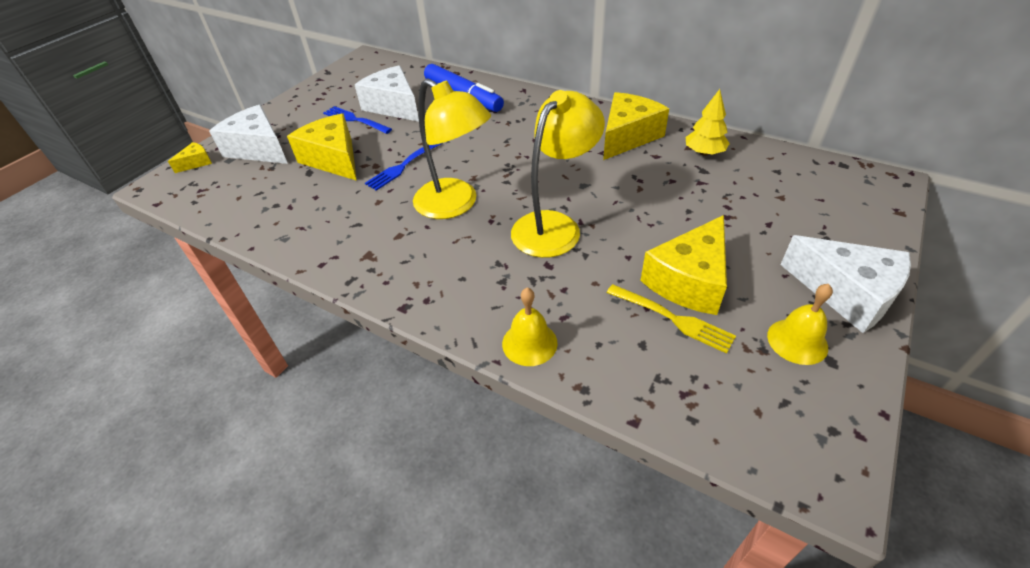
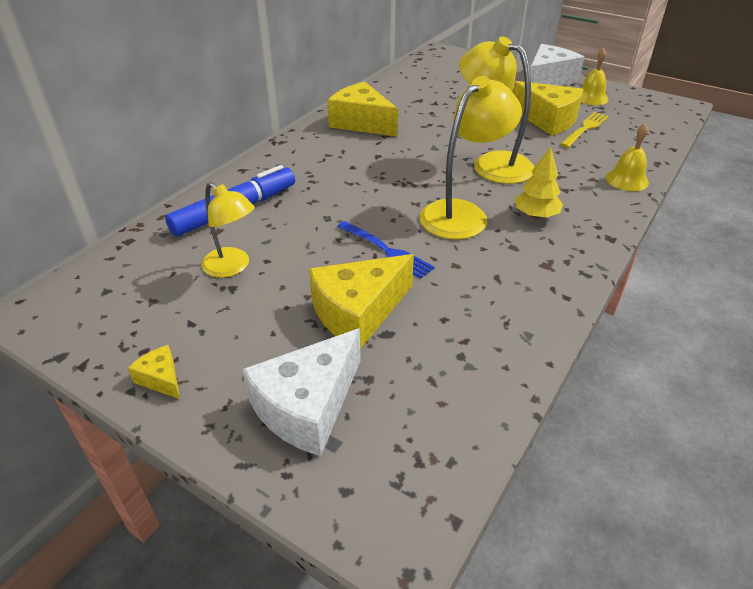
camera: 90 degrees left, 5 degrees down
yellow cheese [168,142,212,173] -> yellow cheese moved to [128,345,180,399]
blue fork [323,106,392,134] -> none
white cheese [355,65,419,122] -> yellow lamp [201,182,255,278]
yellow tree [686,89,730,156] -> yellow tree moved to [514,146,563,218]

